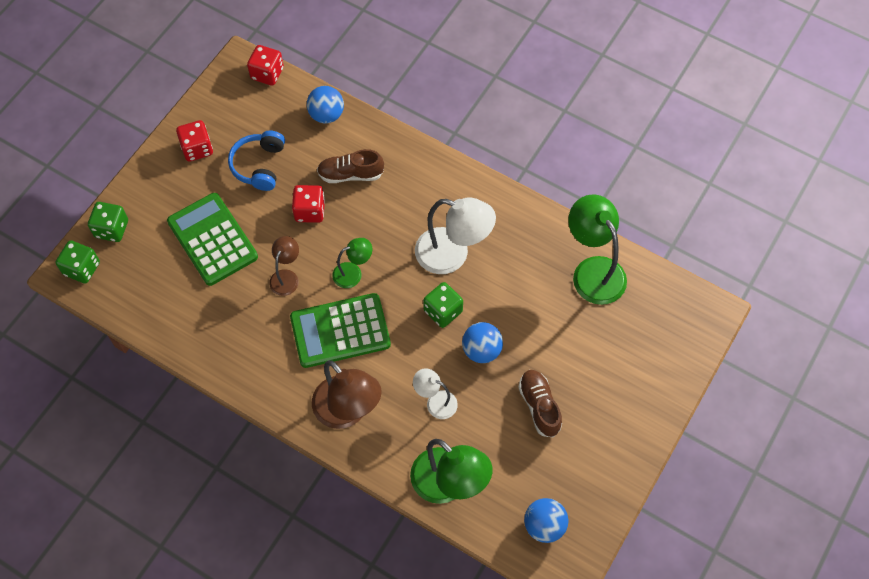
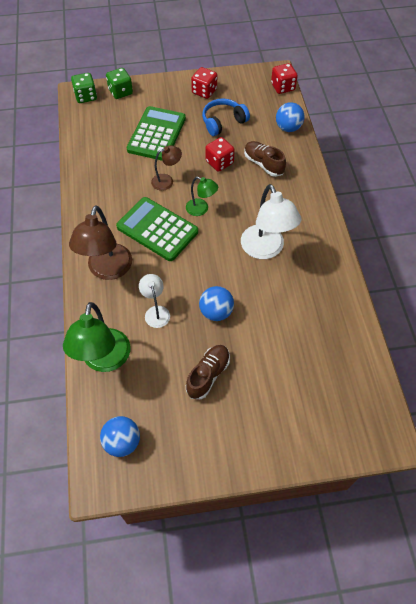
camera: 50 degrees right, 5 degrees down
green dice [423,282,463,328] -> none
green lamp [568,194,627,305] -> none

